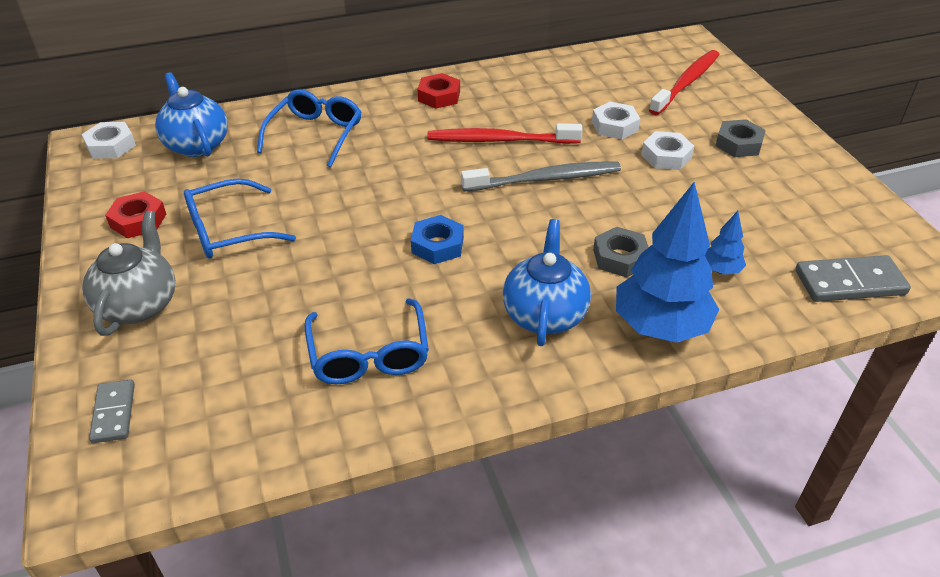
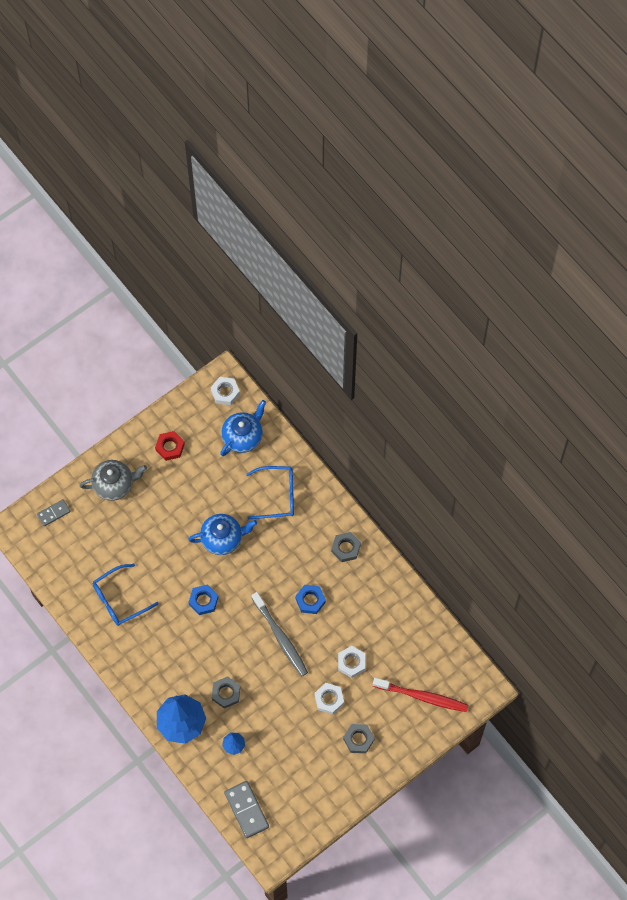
camera: 70 degrees right, 25 degrees up
blue glasses [184,178,296,259] -> none
red nut [417,73,460,109] -> grey nut [331,532,361,562]
red toothbrush [427,123,583,144] -> blue nut [295,585,326,614]
blue teapot [503,219,591,346] -> blue teapot moved to [188,514,257,555]

